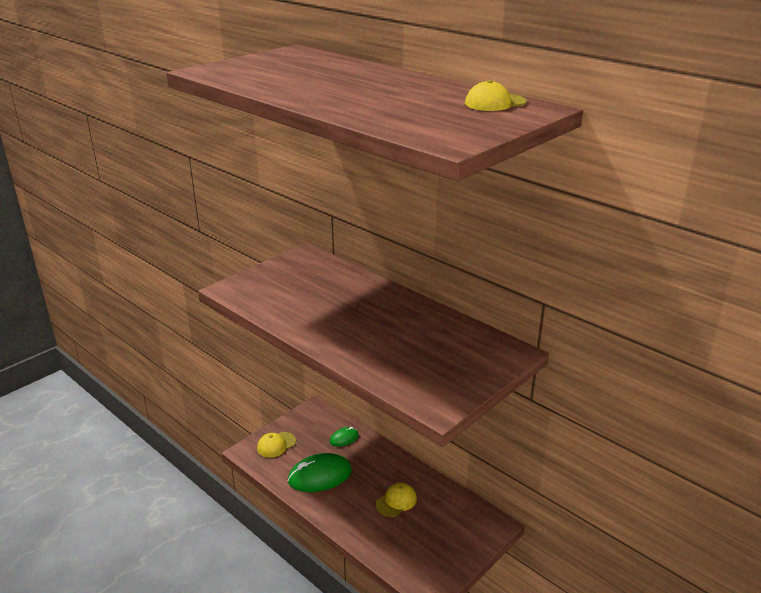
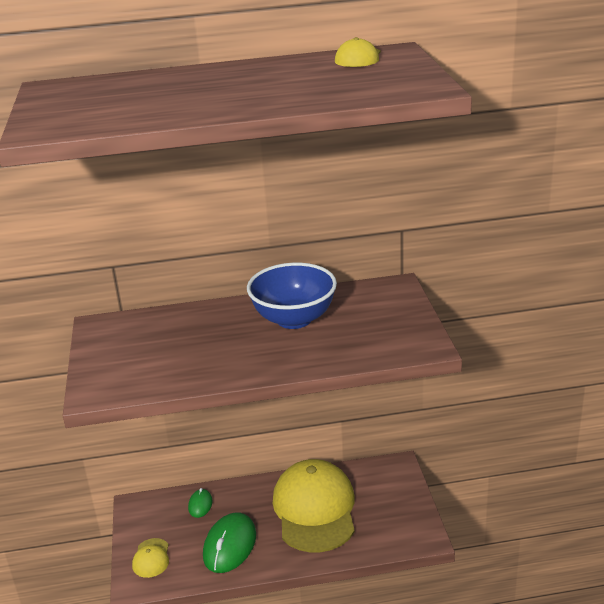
camera: 50 degrees left, 0 degrees up
yellow cap [376,483,417,517] -> yellow cap [273,459,355,552], size x2.39
none -> blue bowl [247,263,337,329]

